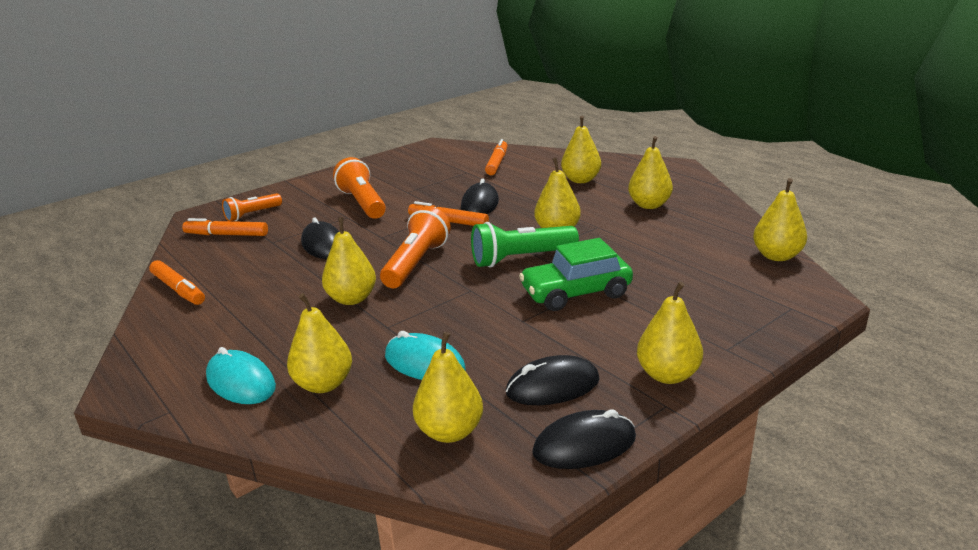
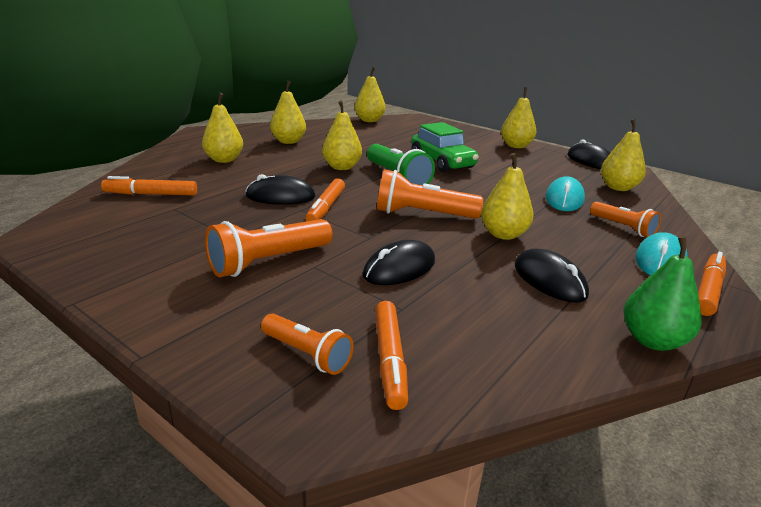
camera: 105 degrees left, 0 degrees up
orange marker [149,260,205,305] -> orange marker moved to [698,252,726,316]
yellow pear [287,293,352,393] -> orange flashlight [590,202,661,237]
black mouse [506,355,600,405] -> black mouse moved to [514,248,589,303]
none -> green pear [624,236,702,351]

